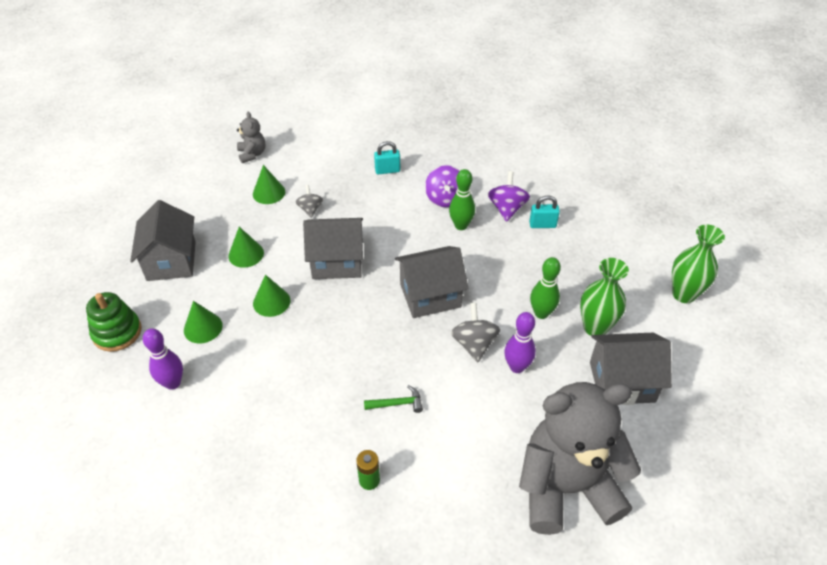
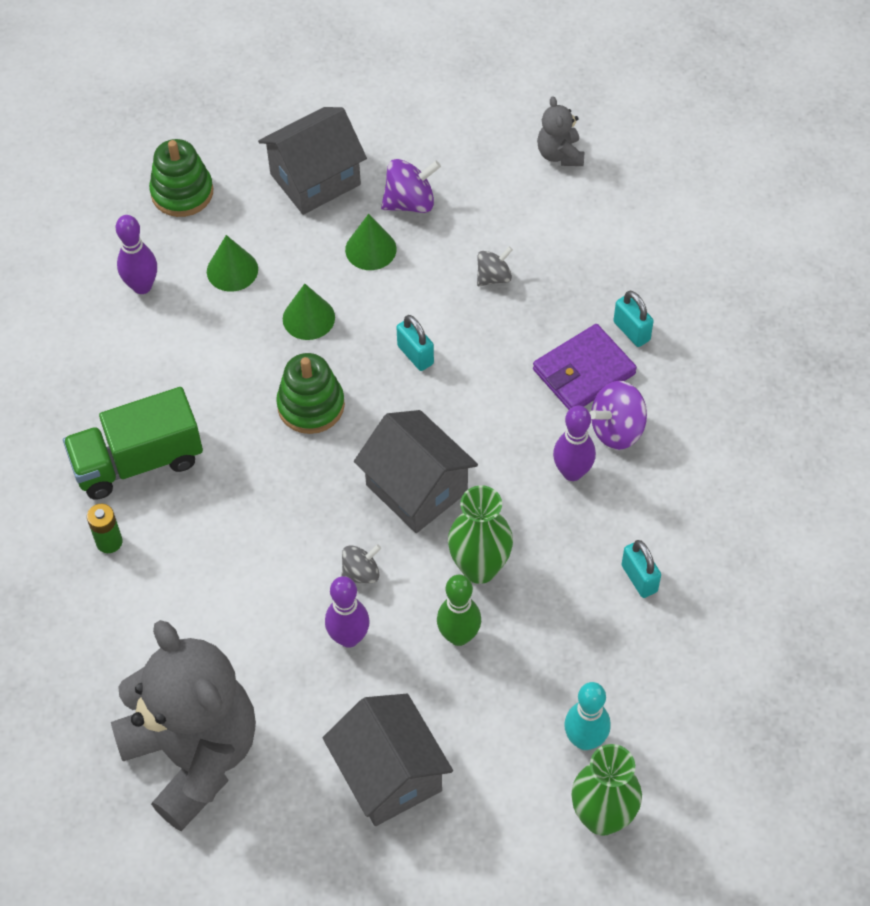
camera: 65 degrees right, 10 degrees up
grey teddy bear [237,112,265,163] -> grey teddy bear turned 120 degrees clockwise [537,96,584,166]
green cone [253,165,285,204] -> none
grey house [303,218,363,279] -> turquoise padlock [396,315,434,371]
green hammer [364,385,423,413] -> none
green bowling pin [449,169,475,230] -> purple bowling pin [553,405,596,481]
grey spinning top [451,303,500,362] -> grey spinning top [341,544,381,583], size x0.66
purple spinning top [488,171,530,222] -> purple spinning top moved to [381,159,441,213]
green vase [580,258,629,336] -> green vase moved to [448,485,513,584]
none -> green truck [63,387,203,499]
none -> green stacking toy [276,353,345,434]
none -> purple wallet [533,324,637,410]
none -> turquoise bowling pin [564,682,611,750]

